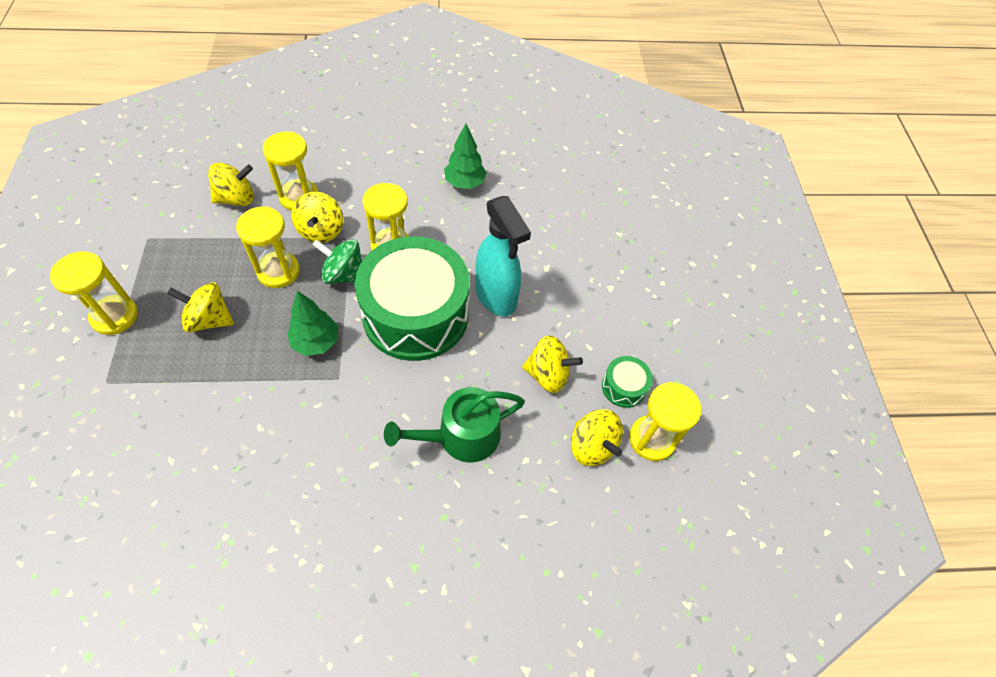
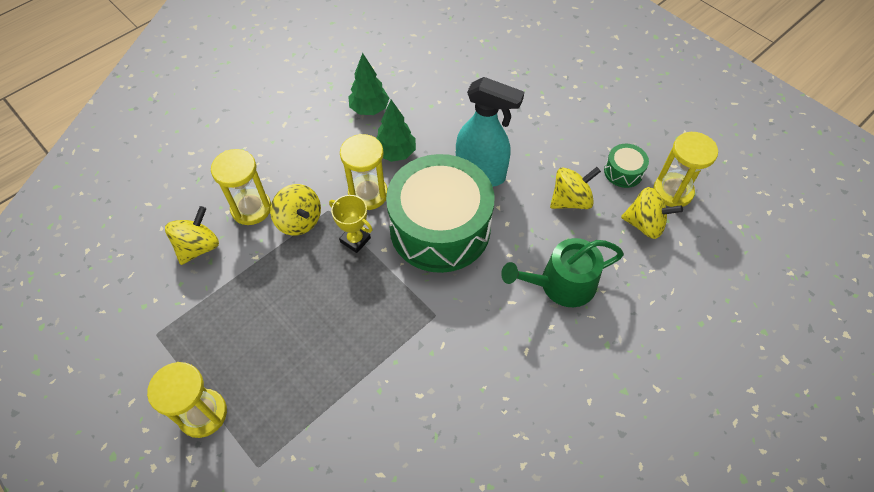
camera: 35 degrees left, 0 degrees up
yellow spinning top [167,282,234,332] -> none
yellow hourglass [236,206,300,288] -> none
green tree [287,291,339,356] -> green tree moved to [377,99,416,162]
green spinning top [313,239,362,284] -> yellow trophy [329,195,373,253]
green watering can [384,387,525,462] -> green watering can turned 45 degrees clockwise [501,238,624,307]

